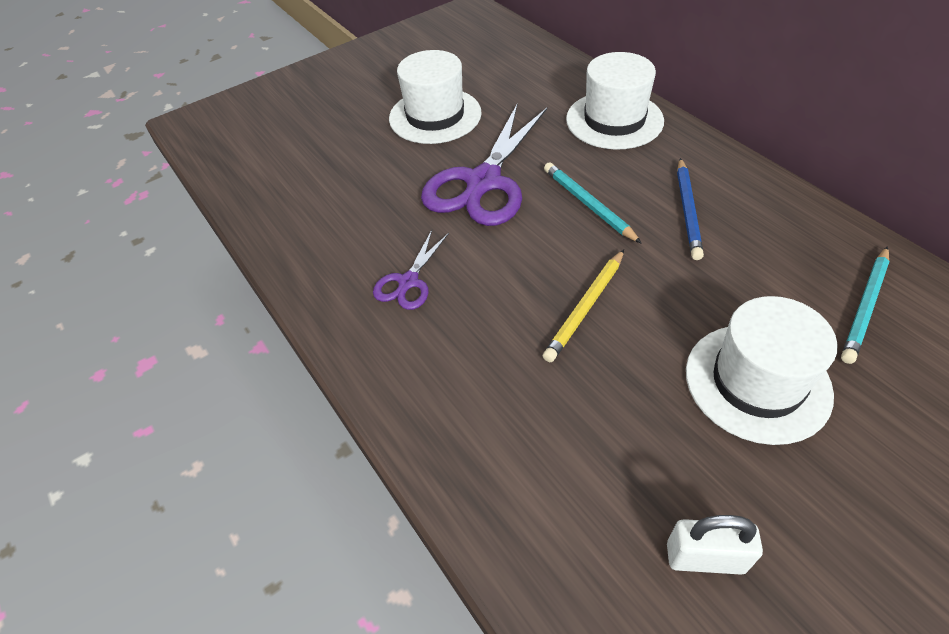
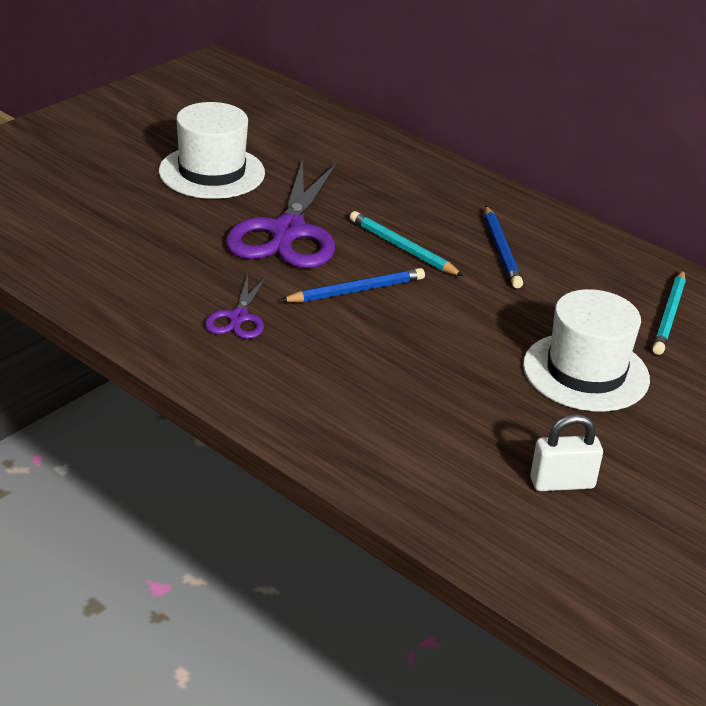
camera: 20 degrees left, 15 degrees down
yellow pencil [543,250,624,362] -> none
white hat [566,52,664,150] -> none
none -> blue pencil [280,268,425,302]

